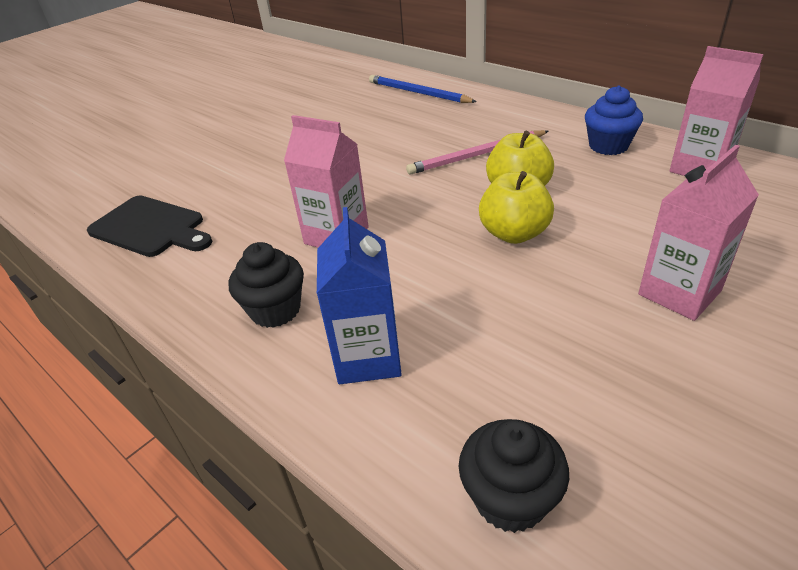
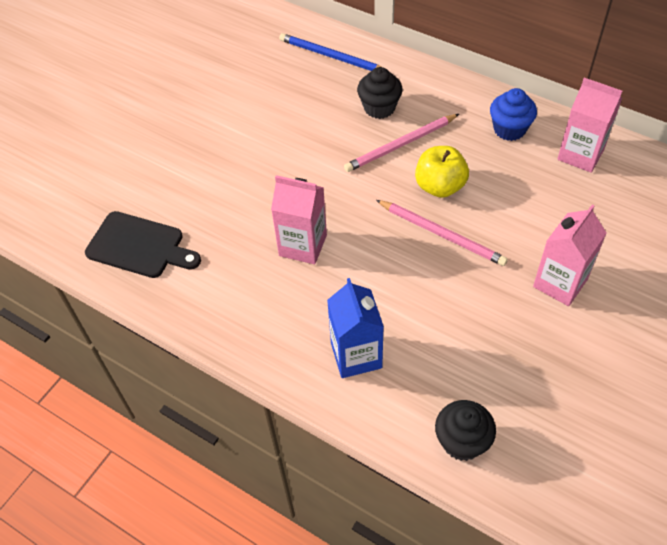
camera: 10 degrees left, 15 degrees up
black cupcake [229,242,304,328] -> black cupcake moved to [357,67,402,119]
yellow apple [479,171,554,244] -> pink pencil [376,200,508,266]

